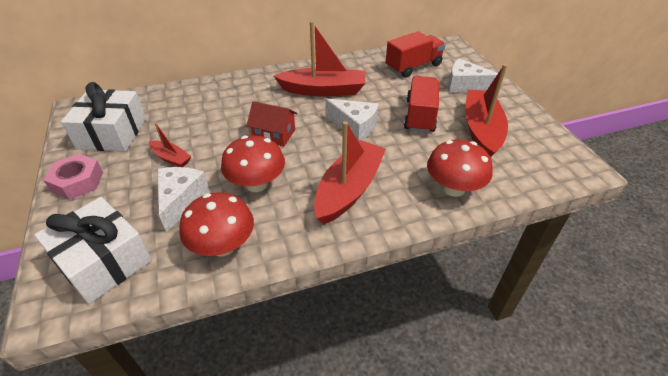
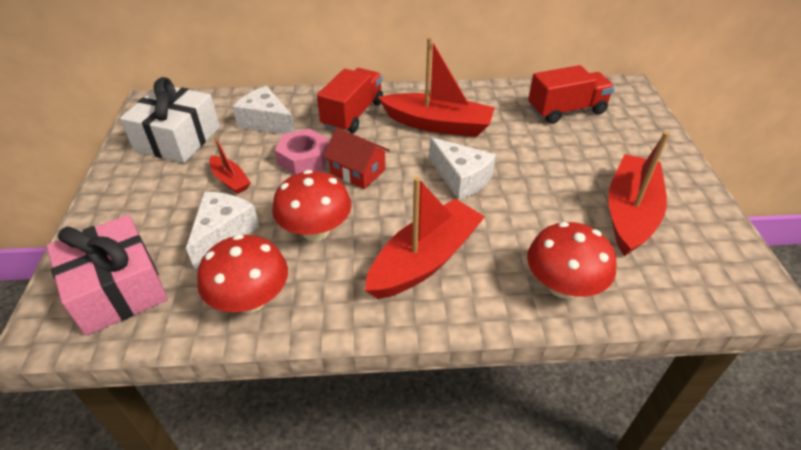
camera: 15 degrees right, 0 degrees up
white gift [34,197,152,304] -> pink gift [47,215,168,336]
pink nut [43,154,103,200] -> pink nut moved to [275,128,329,175]
red truck [404,76,439,133] -> red truck moved to [317,68,383,133]
white cheese [448,58,498,93] -> white cheese moved to [233,86,295,134]

